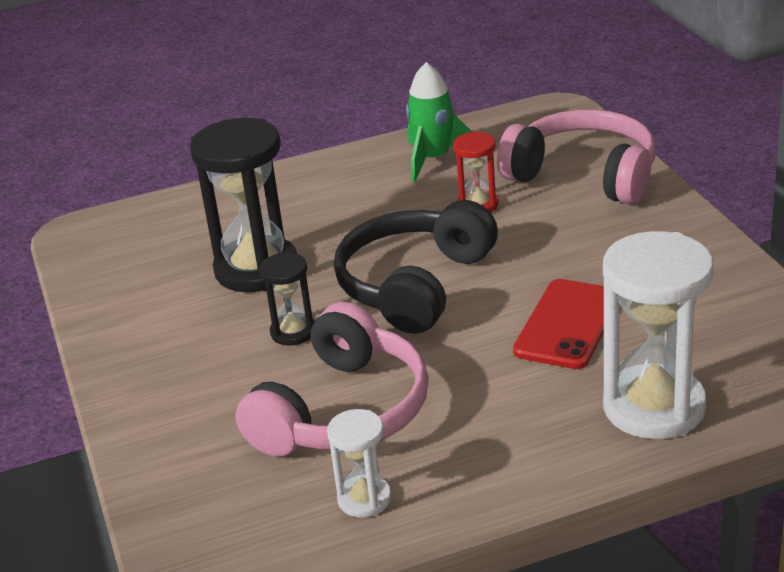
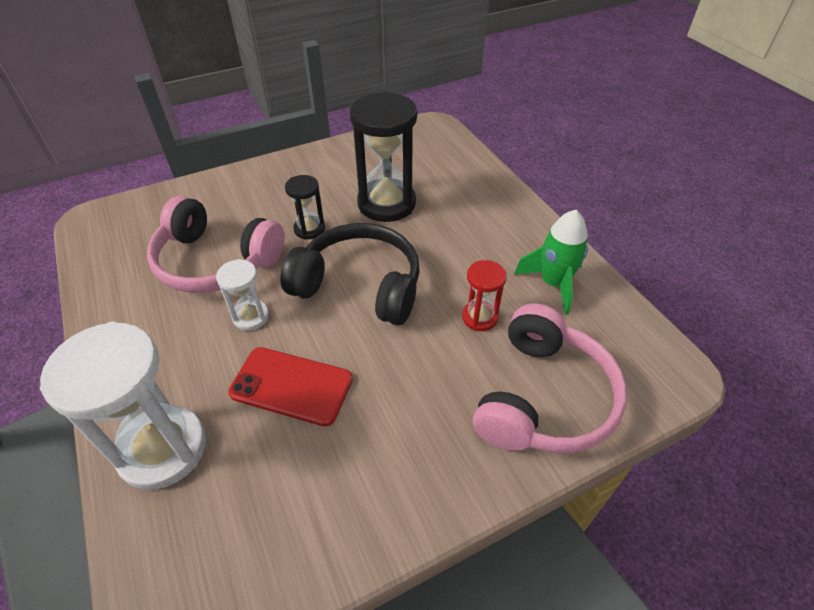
camera: 80 degrees right, 15 degrees up
white hourglass [327,409,391,518] -> white hourglass moved to [216,259,269,331]

